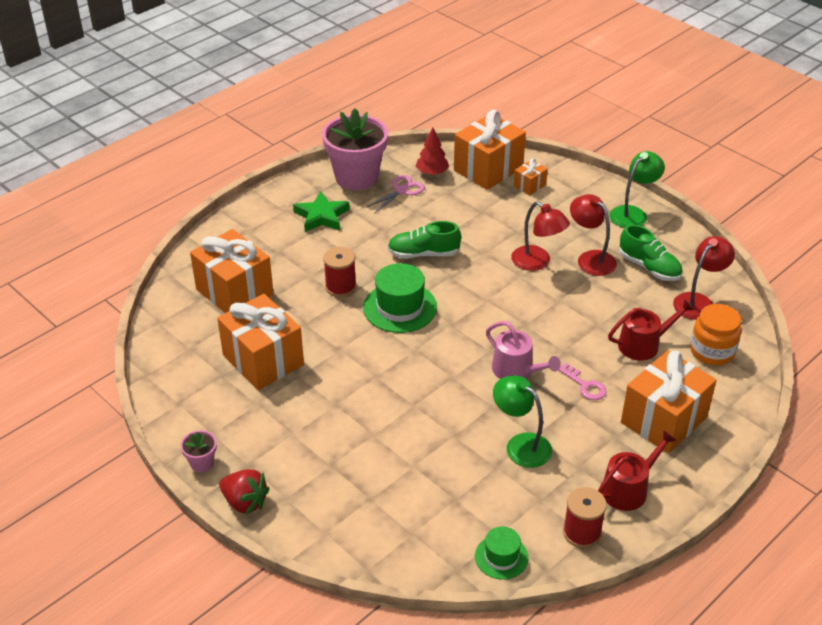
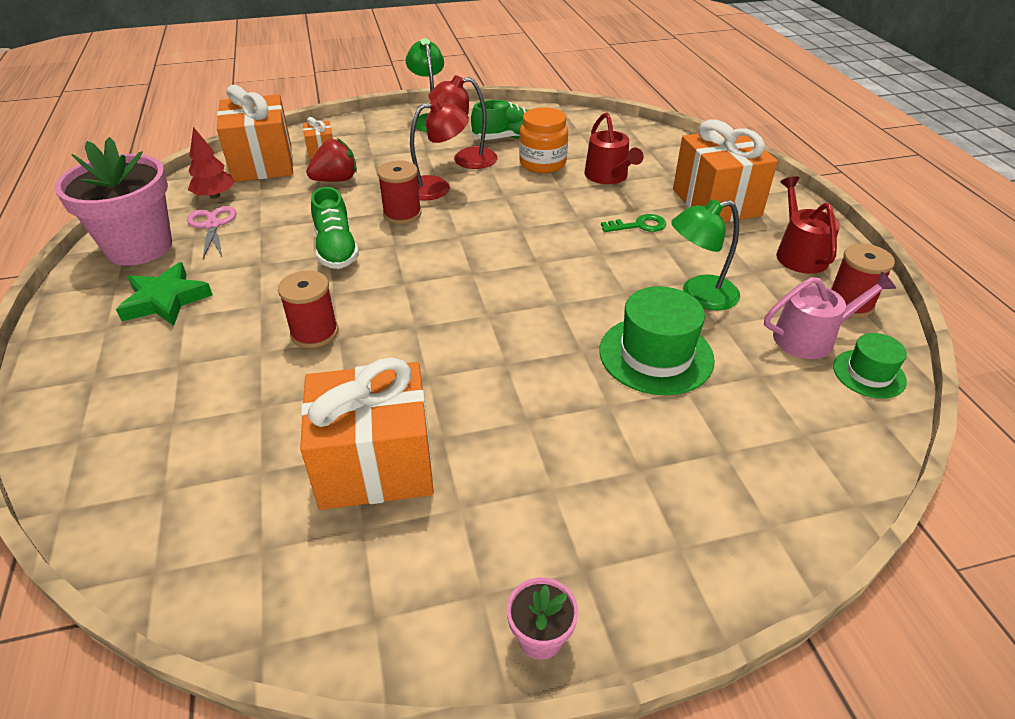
camera: 60 degrees left, 0 degrees up
orange gift [190,229,274,313] -> none
red strawberry [219,469,270,515] -> red strawberry moved to [306,138,357,182]
green hat [363,263,437,333] -> green hat moved to [599,286,715,395]
green shoe [388,221,461,258] -> green shoe turned 45 degrees counterclockwise [311,187,359,269]
pink watering can [486,321,561,379] -> pink watering can moved to [764,272,896,359]
pink key [559,363,607,400] -> green key [601,214,666,232]
red watering can [608,299,694,360] -> red watering can turned 150 degrees clockwise [584,113,644,184]
red lamp [673,236,735,320] -> none
orange jar [690,304,742,365] -> orange jar moved to [519,107,568,173]
none -> red spool [377,160,422,224]

